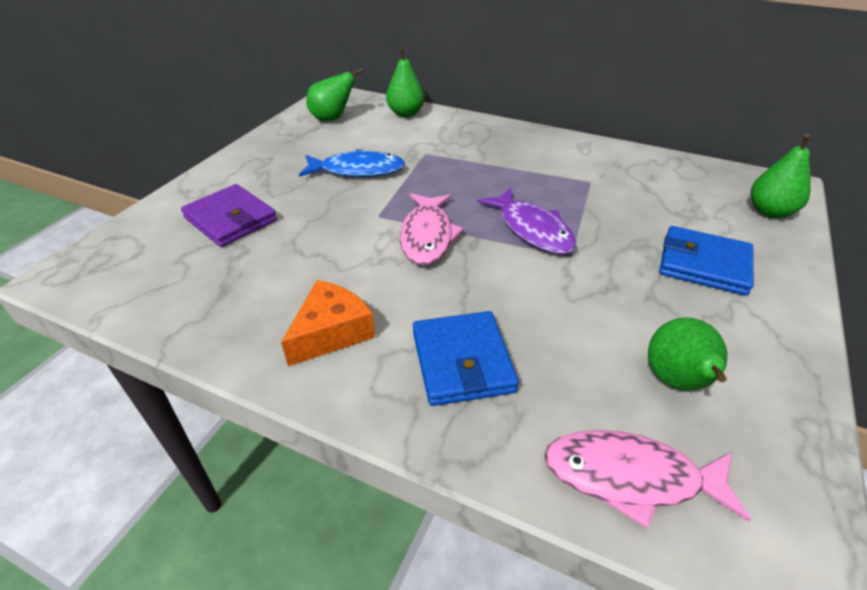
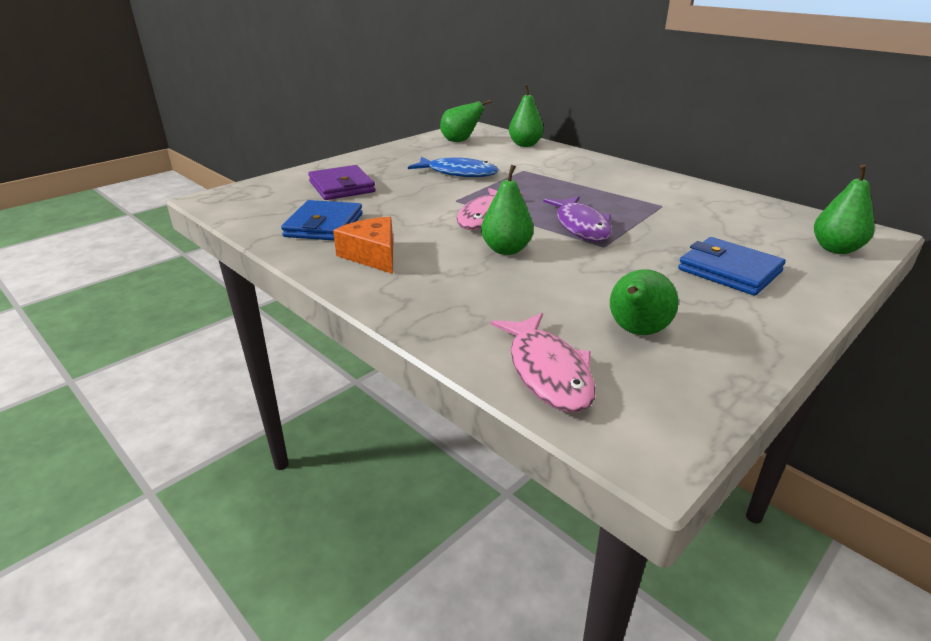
camera: 20 degrees right, 10 degrees down
orange cheese [281,280,375,366] -> orange cheese turned 90 degrees counterclockwise [333,217,393,274]
blue wallet [413,311,519,406] -> blue wallet moved to [281,200,363,241]
pink fish [544,430,751,529] -> pink fish turned 135 degrees counterclockwise [491,313,595,412]
none -> green pear [481,165,534,255]

